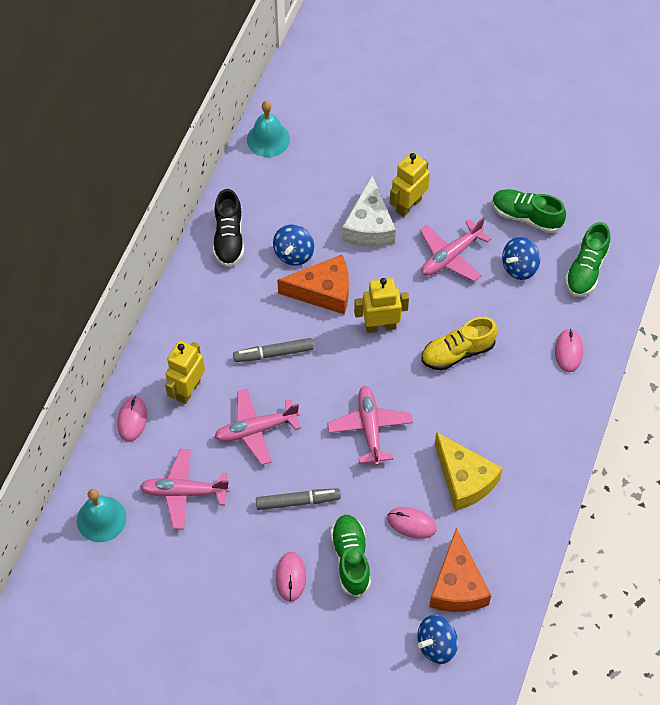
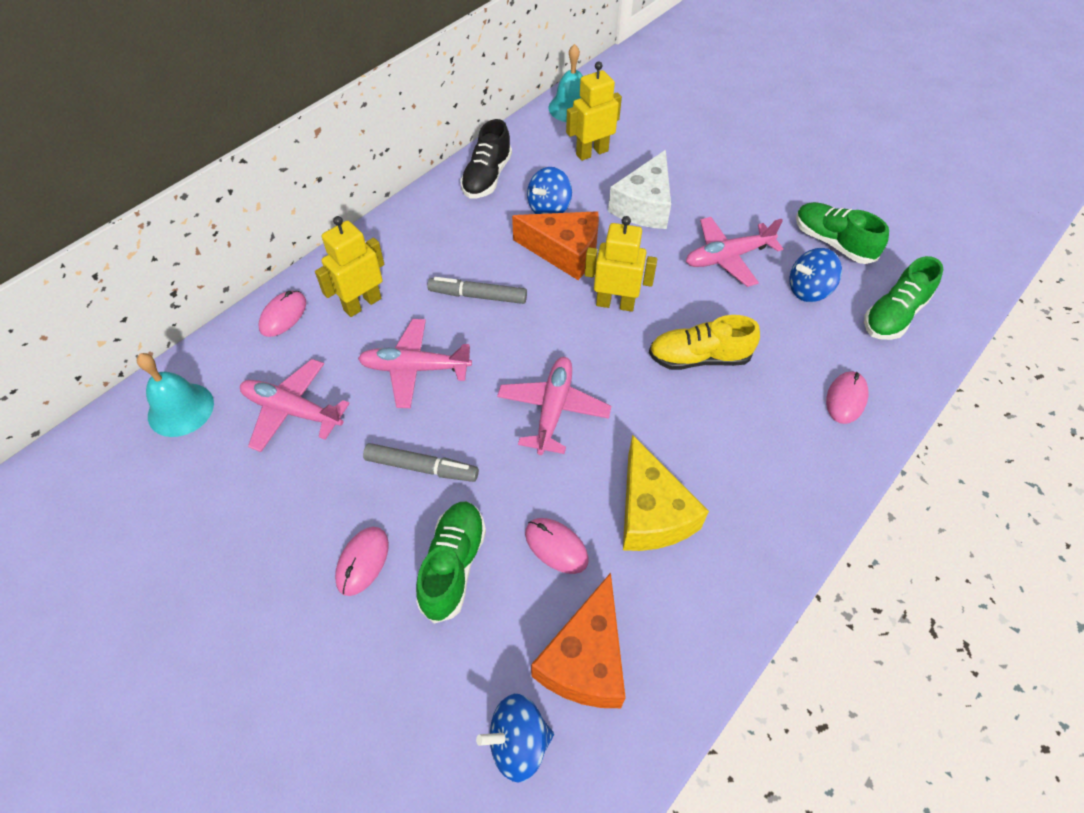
camera: 20 degrees right, 5 degrees down
yellow robot [390,152,430,217] -> yellow robot moved to [566,61,622,161]

